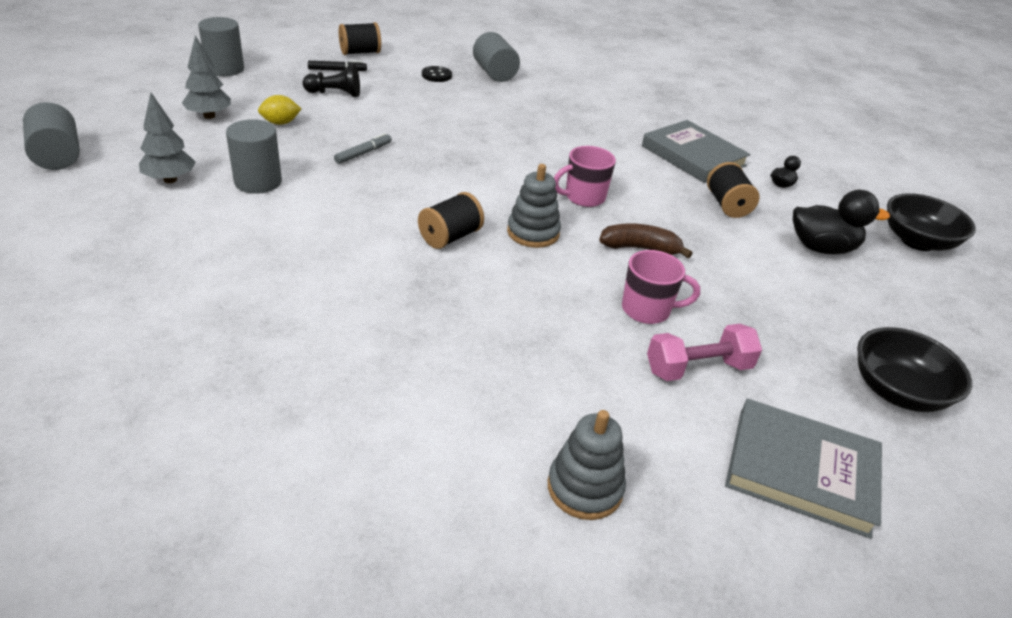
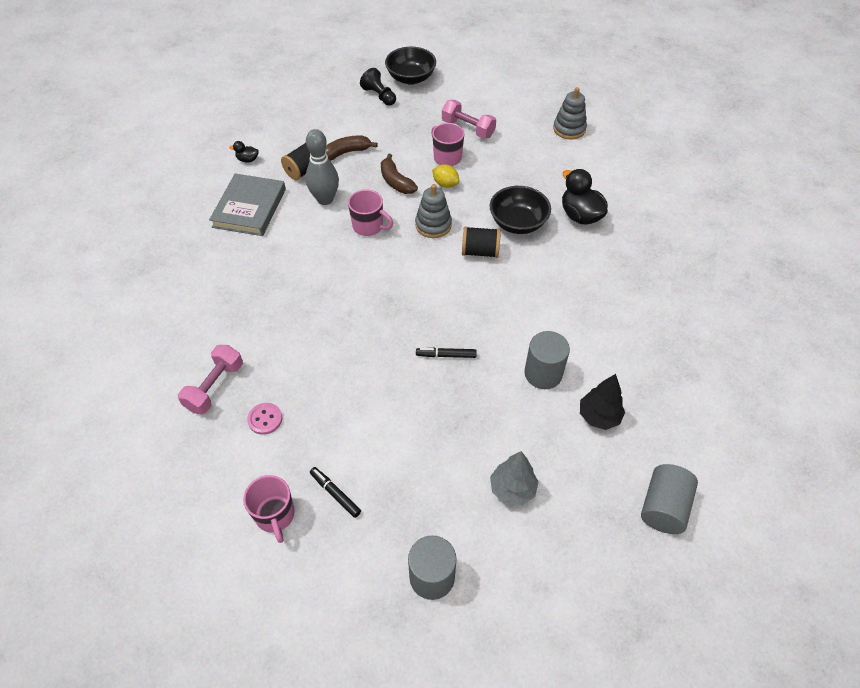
camera: 125 degrees left, 15 degrees up
grey tree [139,93,196,183] -> black tree [580,374,625,430]
yellow lemon [258,95,301,125] -> yellow lemon moved to [432,164,460,188]
black pawn [303,64,360,97] -> black pawn moved to [360,68,396,106]
grey marker [334,133,392,164] -> black marker [416,348,477,358]
black spool [339,22,381,55] -> pink mug [243,475,294,543]
black button [422,66,452,82] -> pink button [247,403,282,435]
grey cylinder [473,32,520,82] -> pink dumbbell [178,345,243,414]
grey book [725,399,882,539] -> none
black duck [793,190,890,254] -> black duck moved to [562,169,608,225]
black bowl [887,193,976,251] -> black bowl moved to [490,186,551,234]
none -> grey bowling pin [306,129,339,205]
none -> brown banana [325,136,378,161]

